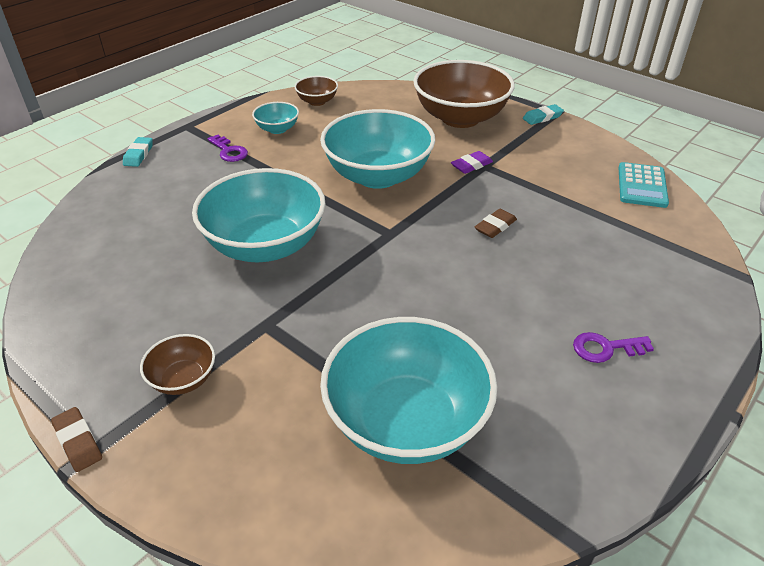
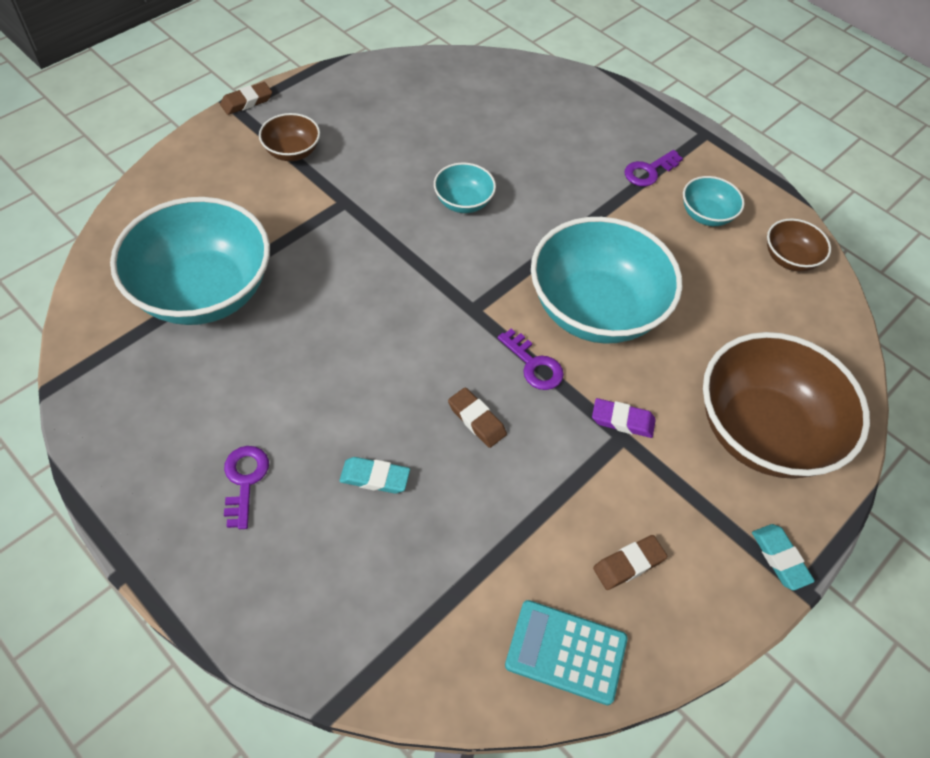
camera: 90 degrees right, 15 degrees up
turquoise eraser [123,137,153,167] -> turquoise eraser moved to [339,457,410,494]
turquoise bowl [192,168,326,262] -> turquoise bowl [434,163,496,213], size x0.46
purple eraser [451,151,493,174] -> purple eraser turned 45 degrees counterclockwise [592,398,656,438]
none -> purple key [498,329,564,390]
none -> brown eraser [593,535,667,590]

